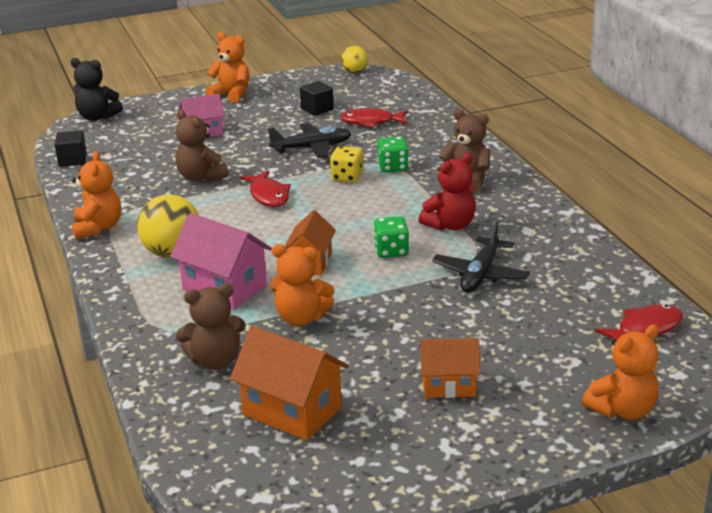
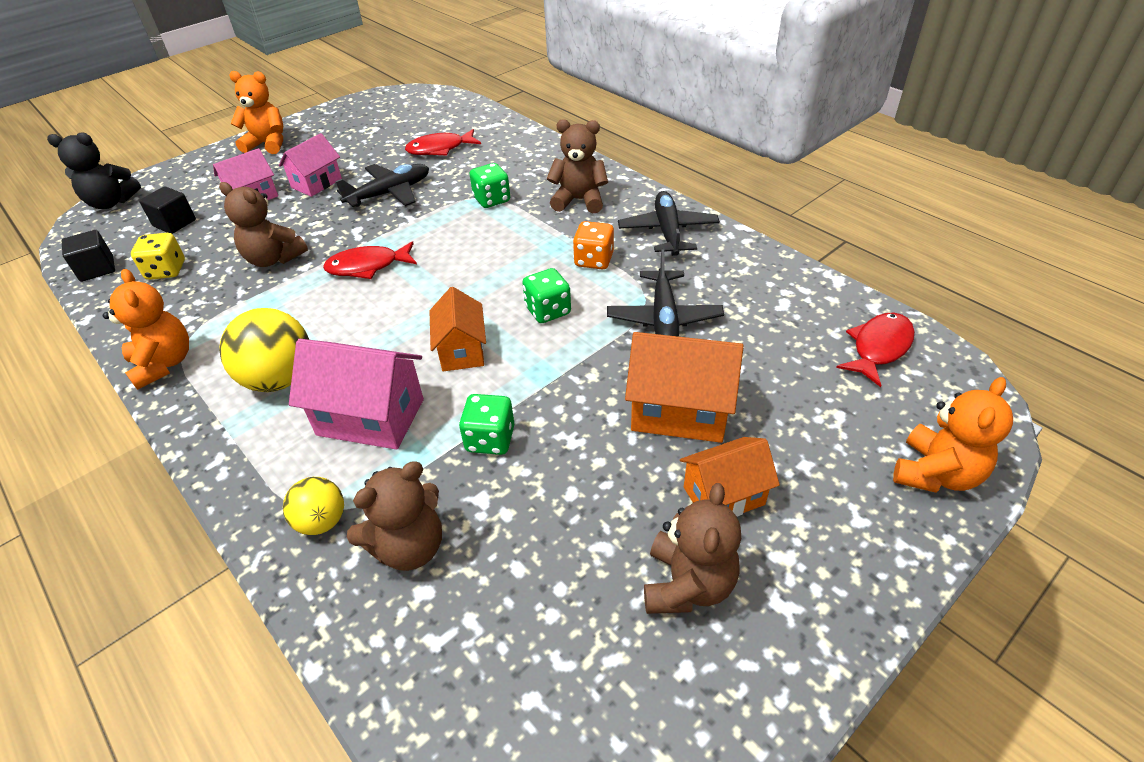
camera: 20 degrees left, 15 degrees up
orange house [230,326,349,441] -> orange house moved to [625,332,744,443]
red fish [240,171,291,207] -> red fish turned 120 degrees clockwise [323,241,417,279]
orange teddy bear [270,244,335,326] -> green dice [459,394,515,455]
black cube [300,81,334,116] -> black cube moved to [139,186,196,234]
yellow dice [330,146,363,183] -> yellow dice moved to [131,233,185,280]
yellow ball [341,46,368,73] -> yellow ball moved to [283,477,344,535]
red teddy bear [418,153,476,231] -> orange dice [573,221,614,269]
none -> pink house [279,133,342,197]
none -> black plane [618,191,720,256]
none -> brown teddy bear [644,483,741,614]

